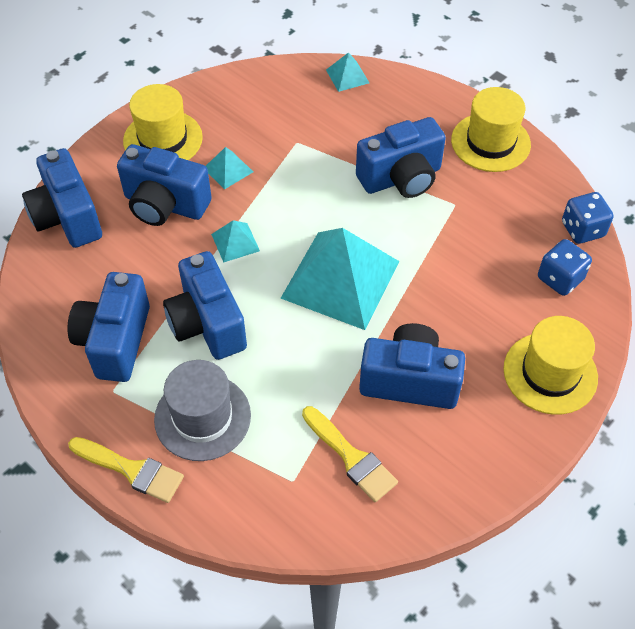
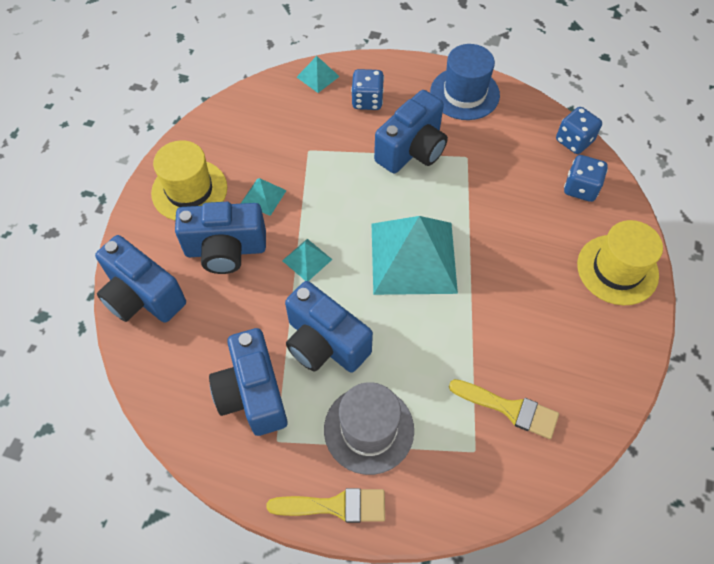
camera: 25 degrees left, 5 degrees up
blue camera [359,323,465,409] -> none
yellow hat [451,87,531,172] -> blue hat [430,44,500,120]
none -> blue dice [351,69,384,110]

